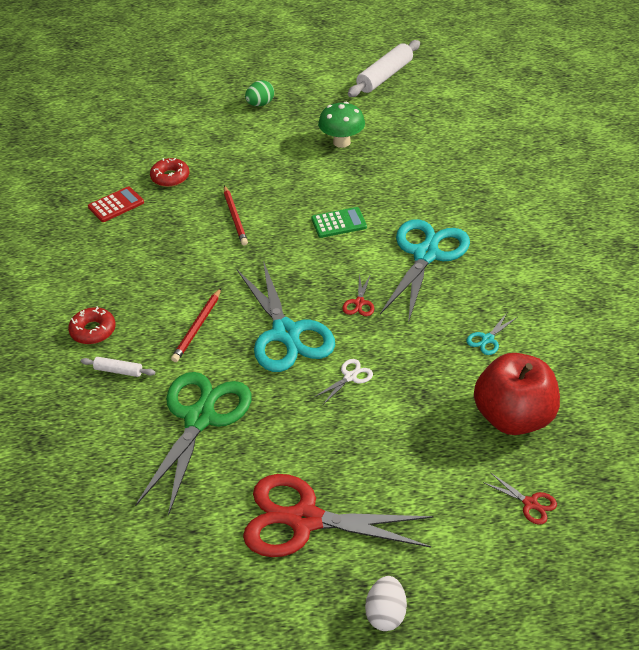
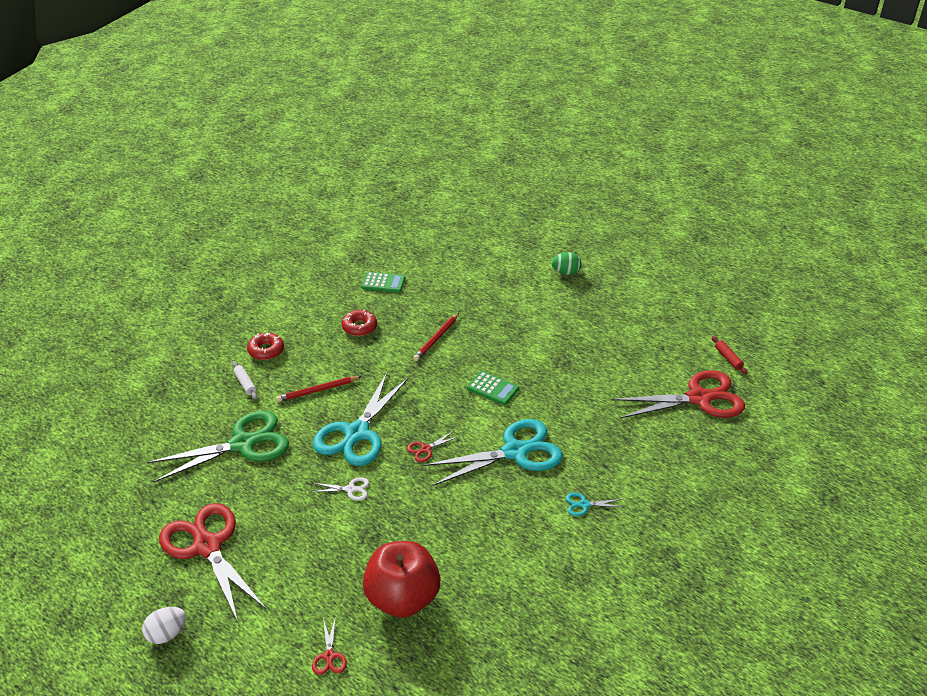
camera: 45 degrees right, 5 degrees down
red calculator [88,186,144,222] -> green calculator [361,272,405,293]
red donut [150,158,189,187] -> red donut moved to [342,309,377,336]
green mushroom [318,102,365,148] -> none
white rolling pin [348,40,420,97] -> none
turquoise scissors [466,313,517,355] -> turquoise scissors moved to [566,492,623,516]
none -> red scissors [612,370,745,419]
none -> red rolling pin [712,336,748,375]

